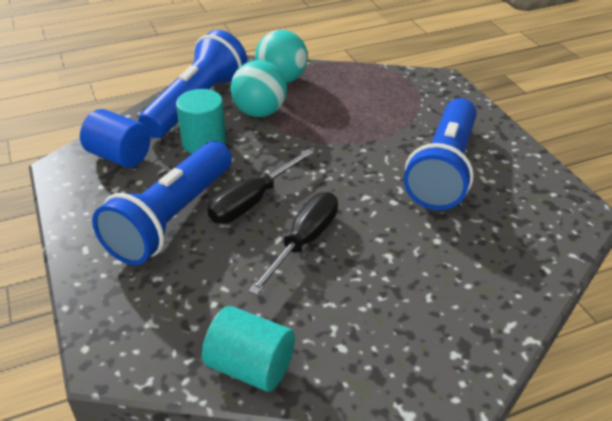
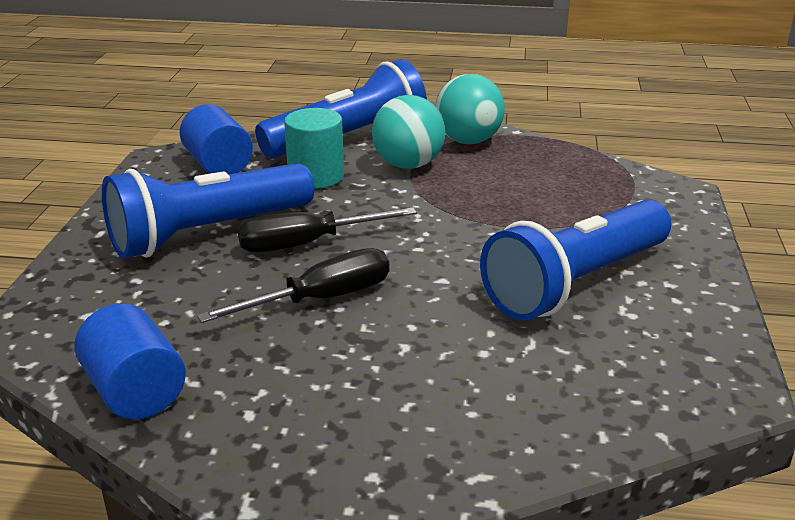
camera: 30 degrees right, 10 degrees down
turquoise cylinder [202,306,295,392] -> blue cylinder [74,304,186,419]

